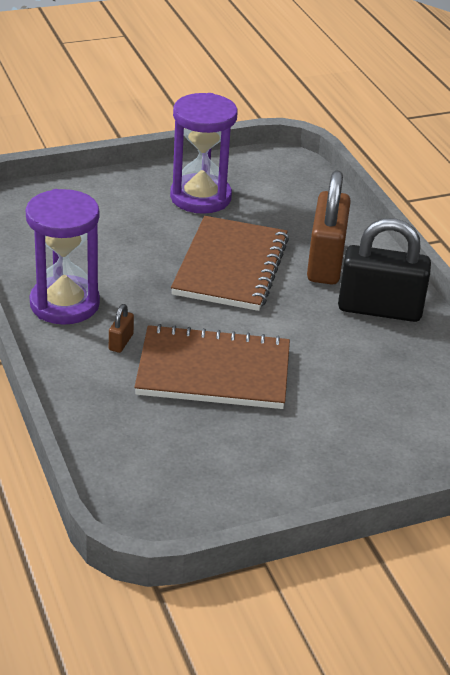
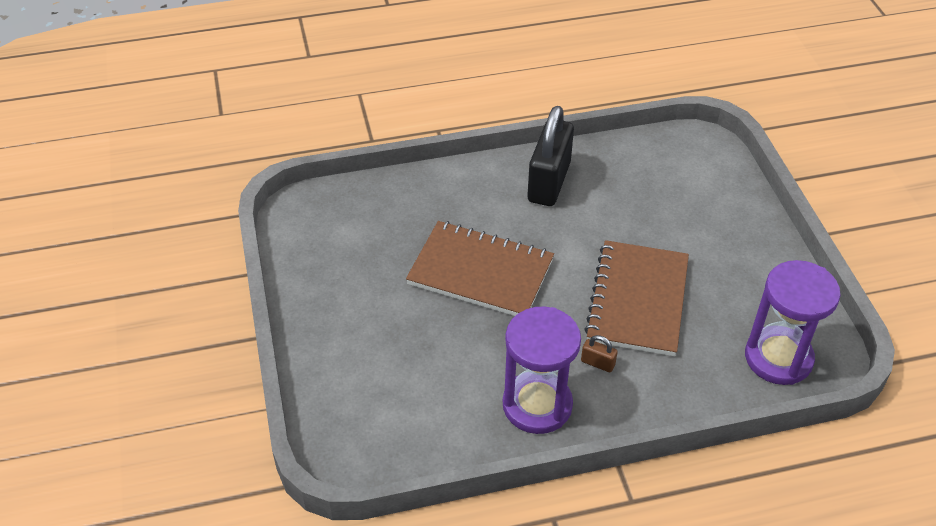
camera: 80 degrees left, 10 degrees up
purple hourglass [170,93,238,214] -> purple hourglass moved to [745,260,841,385]
brown padlock [307,170,351,284] -> none

